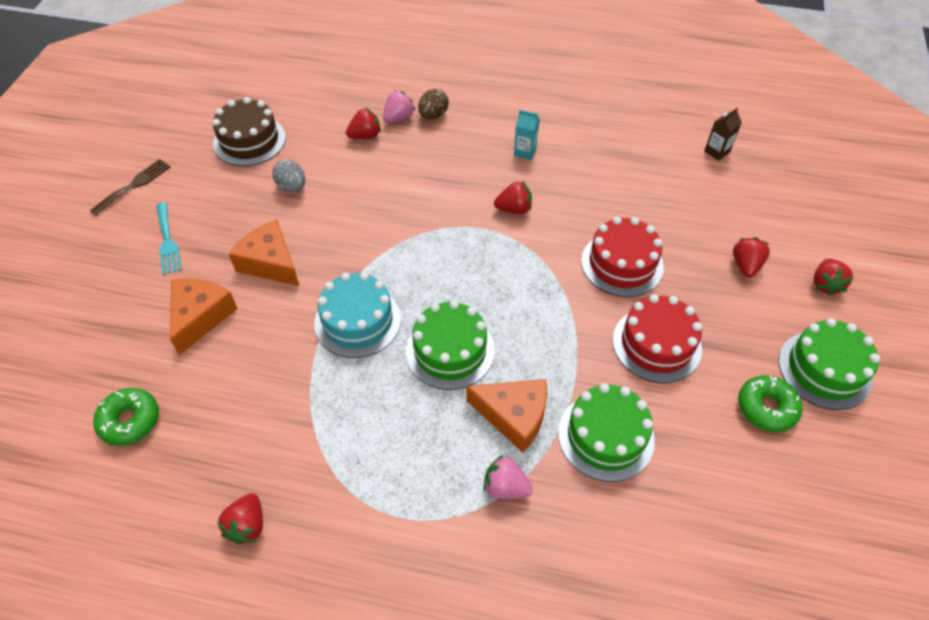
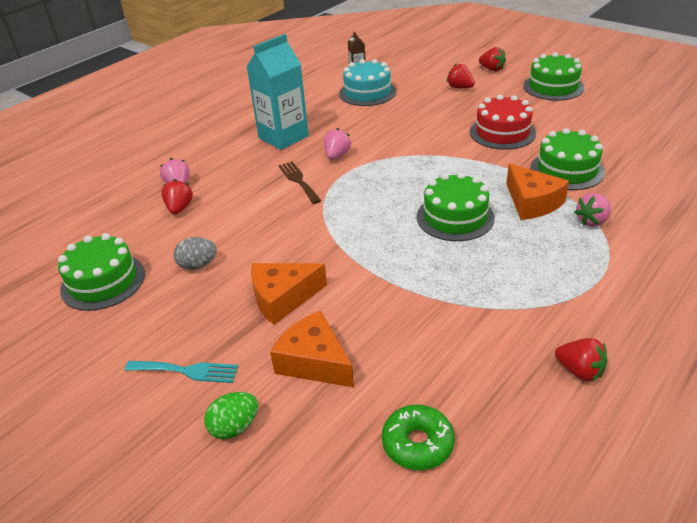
camera: 60 degrees left, 15 degrees down
brown fork [90,159,171,215] -> brown fork moved to [278,162,321,204]
brown cake [212,97,286,166] -> green cake [58,233,145,311]
turquoise cake [314,272,401,358] -> turquoise cake moved to [339,59,396,106]
brown egg [418,89,449,119] -> none
orange cheese [467,379,547,453] -> orange cheese turned 105 degrees clockwise [506,163,569,220]
red strawberry [494,181,532,214] -> pink strawberry [324,128,352,160]
turquoise carton [514,110,540,160] -> turquoise carton [247,34,309,150], size x2.27
red cake [581,217,664,297] -> none
green donut [738,375,802,432] -> none
none -> green egg [204,392,258,439]

